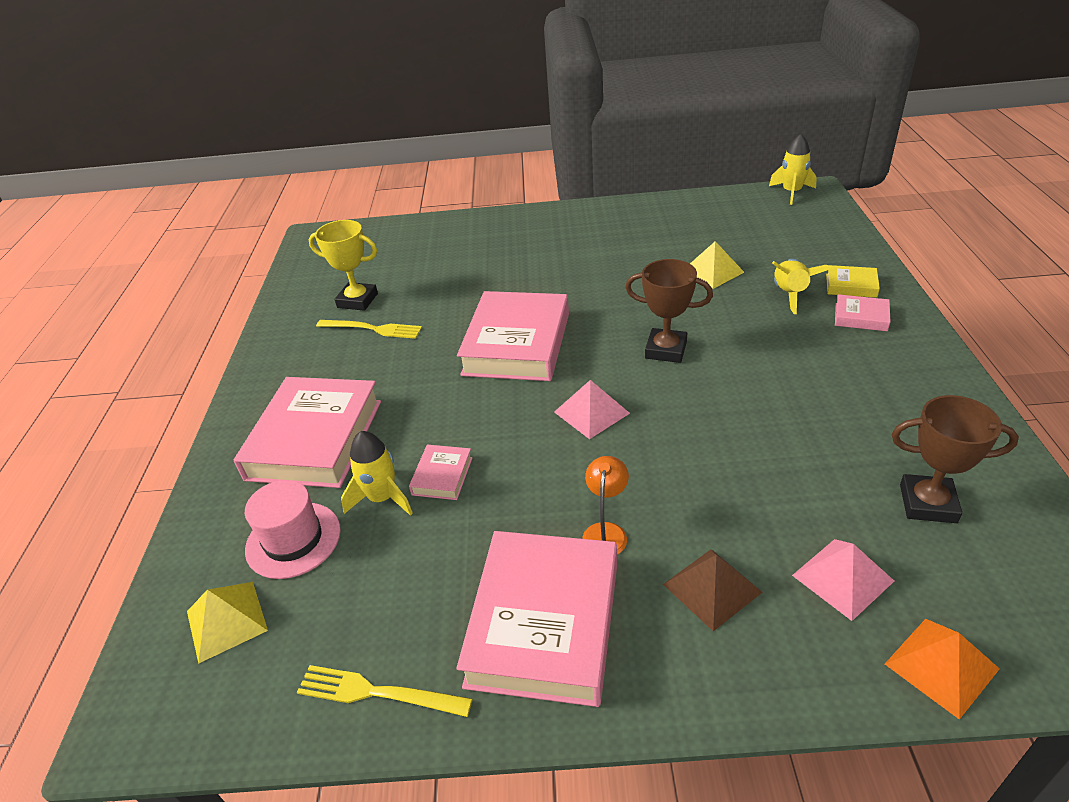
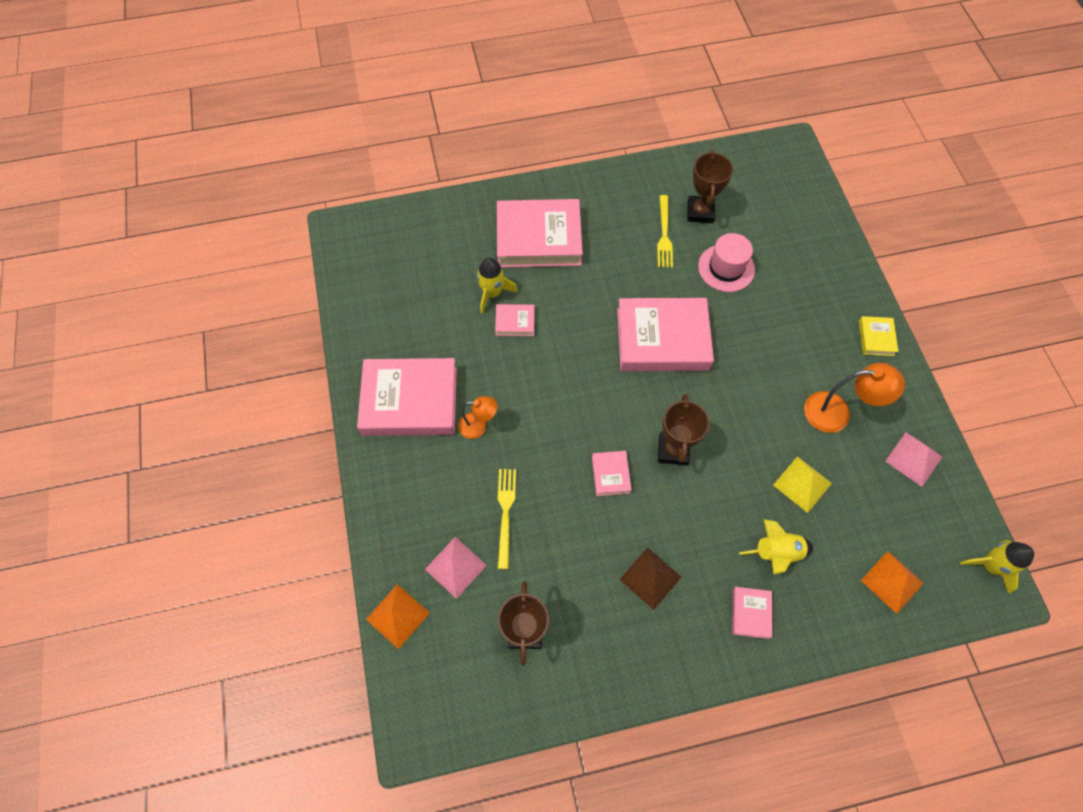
camera: 75 degrees right, 25 degrees up
yellow pyramid [187,582,268,664] -> none
pink hat [245,480,341,579] -> pink hat moved to [698,233,755,292]
yellow fork [297,665,472,717] -> yellow fork moved to [498,469,516,569]
yellow trophy [309,220,378,311] -> brown trophy [688,151,733,223]
pink pyramid [554,380,630,439] -> pink pyramid moved to [885,432,942,487]
brown pyramid [663,549,763,631] -> brown pyramid moved to [619,547,681,610]
yellow book [826,265,880,298] -> yellow book moved to [859,316,898,356]
none -> pink book [592,451,632,496]
none -> orange lamp [804,363,905,433]
none -> orange pyramid [861,551,924,614]

